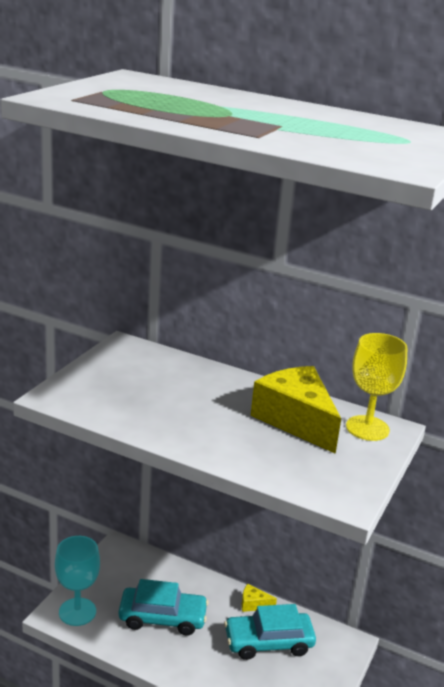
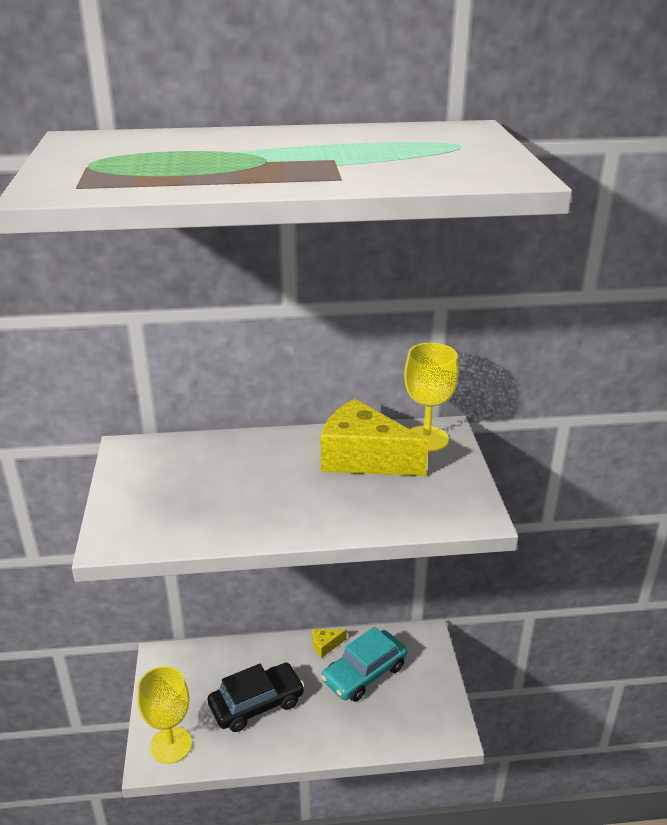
camera: 30 degrees left, 5 degrees up
turquoise goblet [55,536,100,626] -> yellow goblet [137,666,192,764]
turquoise car [119,579,209,636] -> black car [208,663,305,732]

